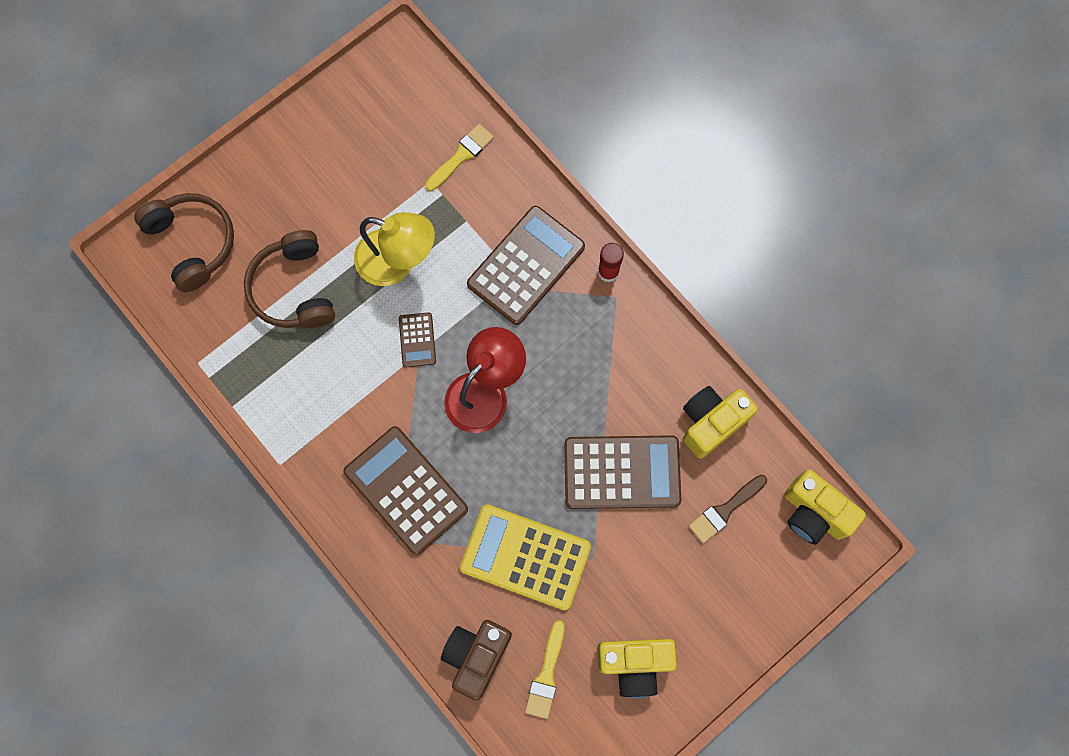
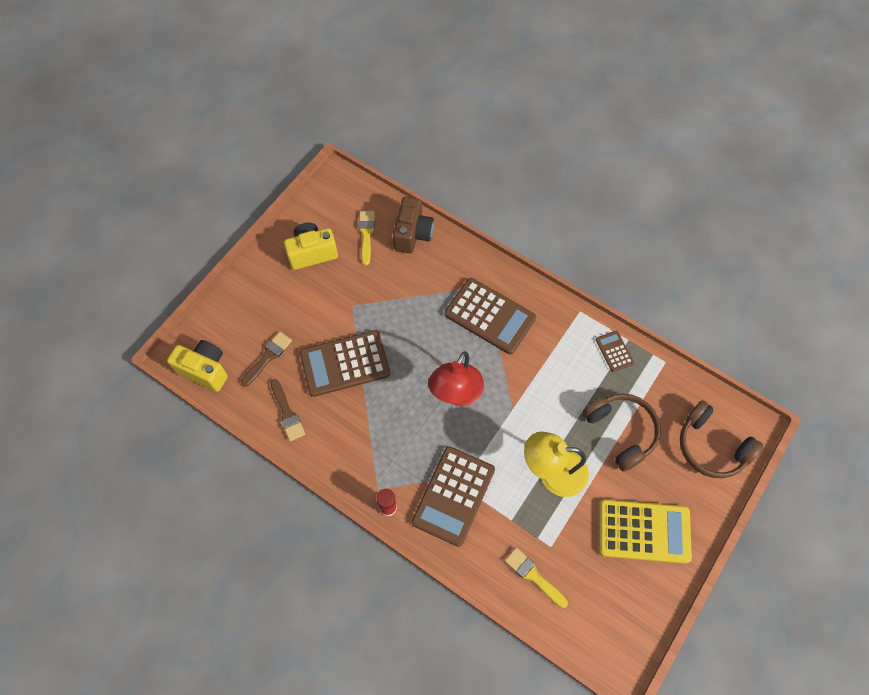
camera: 165 degrees right, 10 degrees down
brown calculator [399,312,436,367] -> brown calculator moved to [596,331,634,372]
yellow brush [425,124,494,191] -> yellow brush turned 105 degrees clockwise [505,548,568,608]
yellow calculator [460,504,591,610] -> yellow calculator moved to [599,499,692,564]
yellow camera [683,386,758,459] -> brown brush [271,379,305,441]

